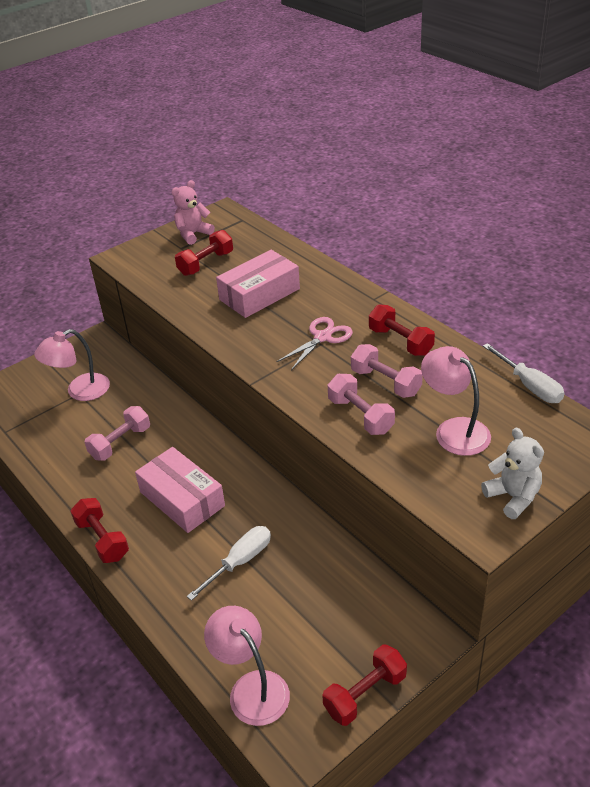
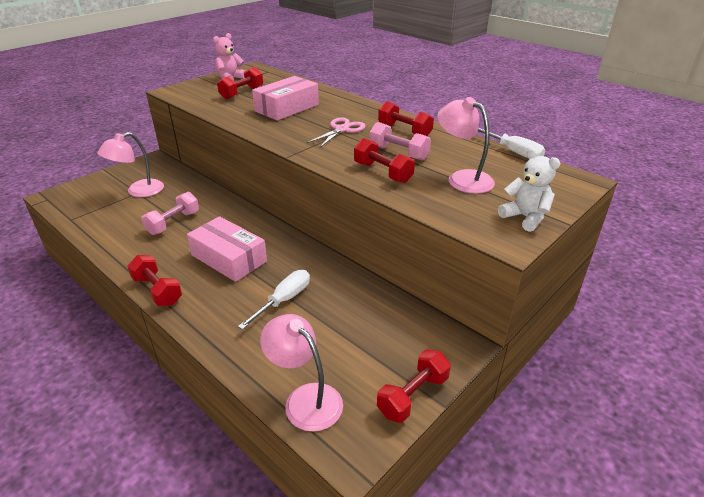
camera: 10 degrees left, 5 degrees down
pink dumbbell [328,374,395,435] -> red dumbbell [354,138,415,183]

